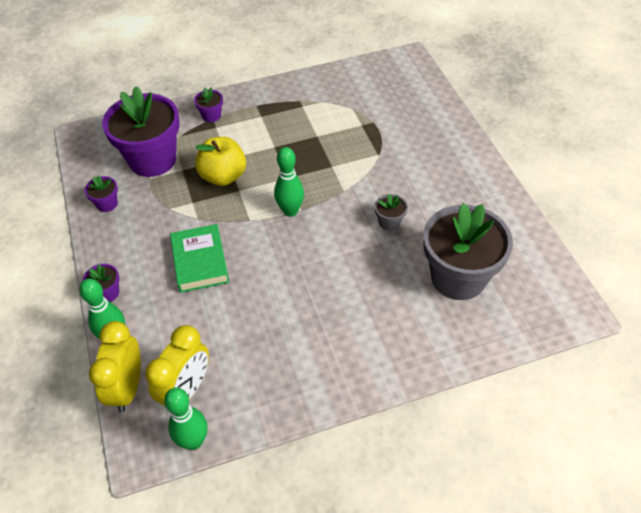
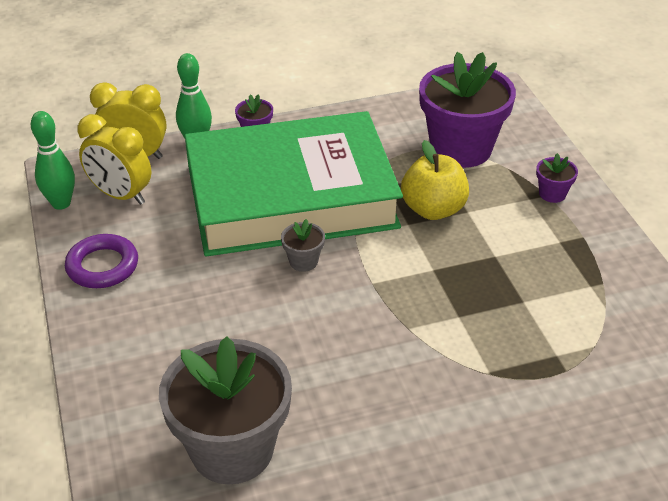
camera: 90 degrees right, 10 degrees down
purple flower pot [84,175,118,212] -> none
green book [170,224,229,293] -> green book [185,111,403,256], size x2.41
green bowling pin [274,147,304,217] -> none
grey flower pot [374,194,408,231] -> grey flower pot moved to [281,219,325,272]
none -> purple ring [65,234,138,288]

